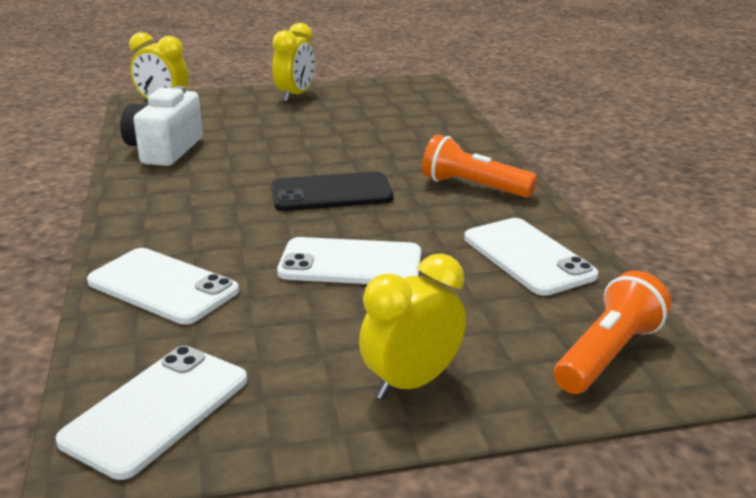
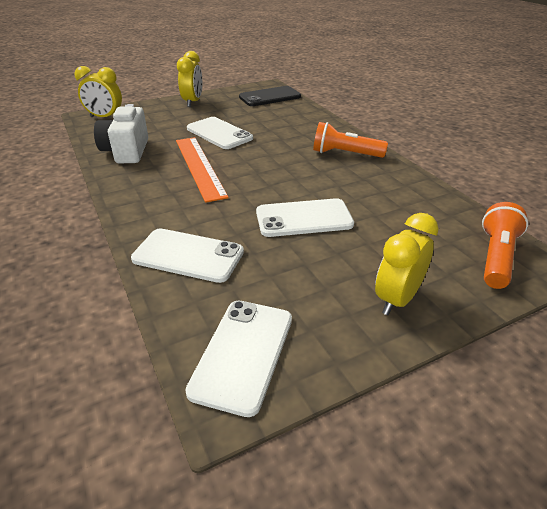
camera: 15 degrees left, 10 degrees up
black phone [271,171,394,211] -> black phone moved to [239,86,301,106]
white phone [464,218,598,296] -> white phone moved to [187,117,253,149]
none -> orange ruler [176,137,229,203]

